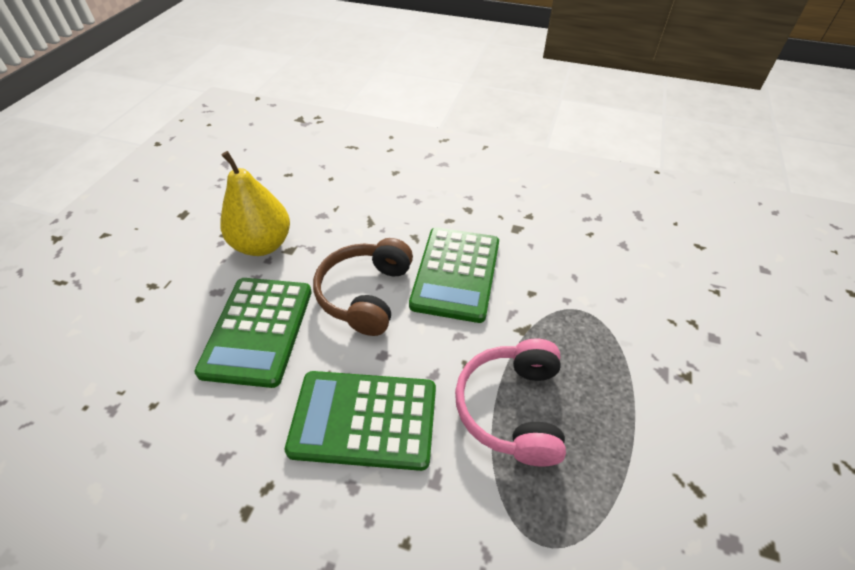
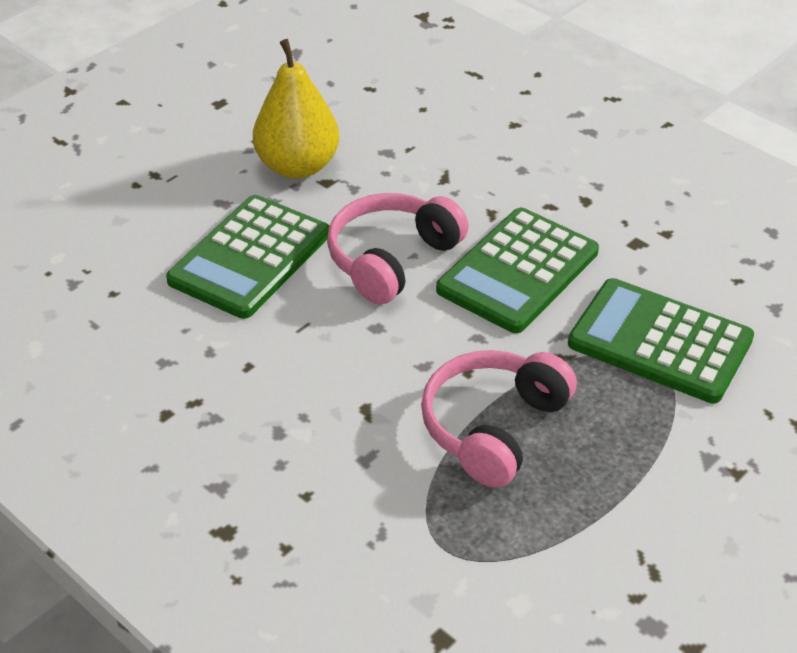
camera: 25 degrees right, 5 degrees down
green calculator [284,371,436,471] -> green calculator moved to [568,278,754,403]
brown headphones [313,238,413,336] -> pink headphones [327,193,469,305]

